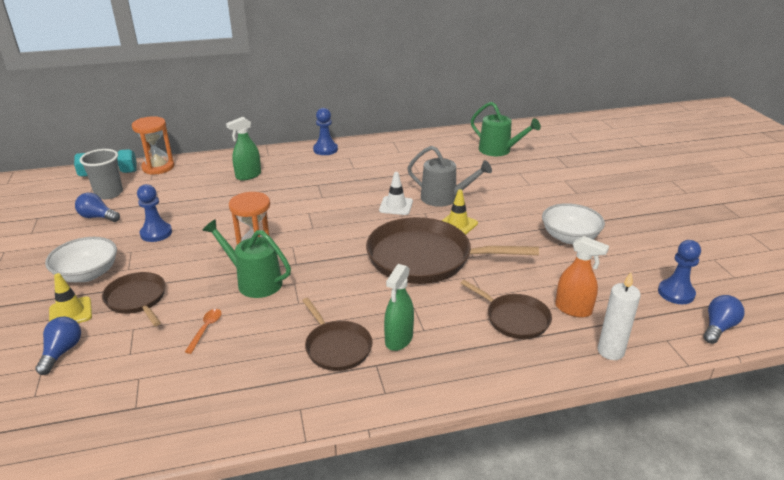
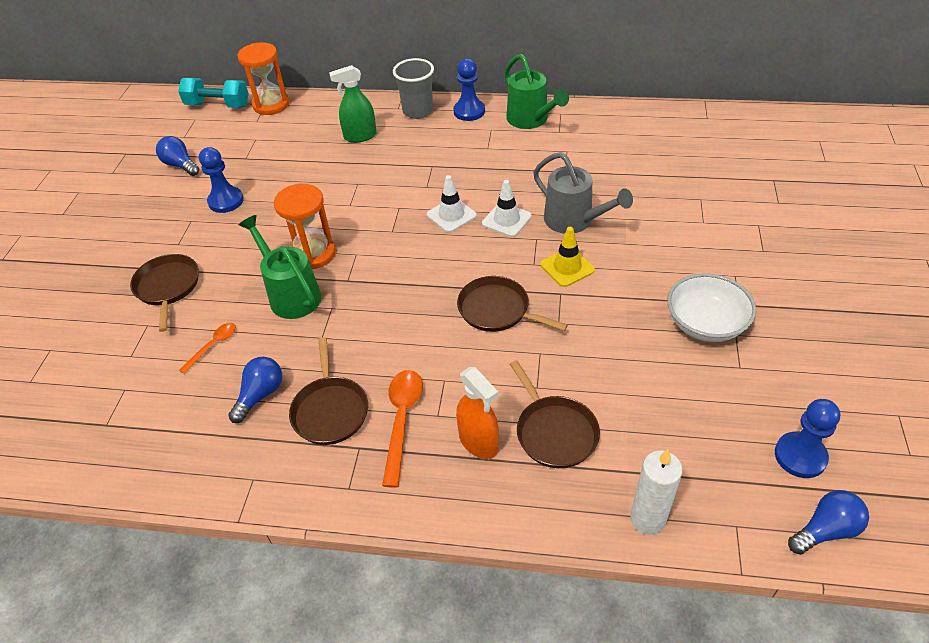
camera: 25 degrees right, 15 degrees up
blue light bulb [35,317,81,375] -> blue light bulb moved to [228,357,282,423]
white bowl [45,237,117,282] -> none
yellow traffic cone [49,273,92,323] -> none
grey cup [80,149,123,199] -> grey cup moved to [393,58,434,119]
brown pan [366,217,539,284] -> brown pan [457,276,568,332], size x0.54
green spray bottle [384,264,414,351] -> orange spoon [382,370,423,488]
green watering can [471,102,541,156] -> green watering can moved to [504,54,569,129]
orange spray bottle [555,236,609,318] -> orange spray bottle moved to [456,367,499,459]
none -> white traffic cone [427,175,477,233]

